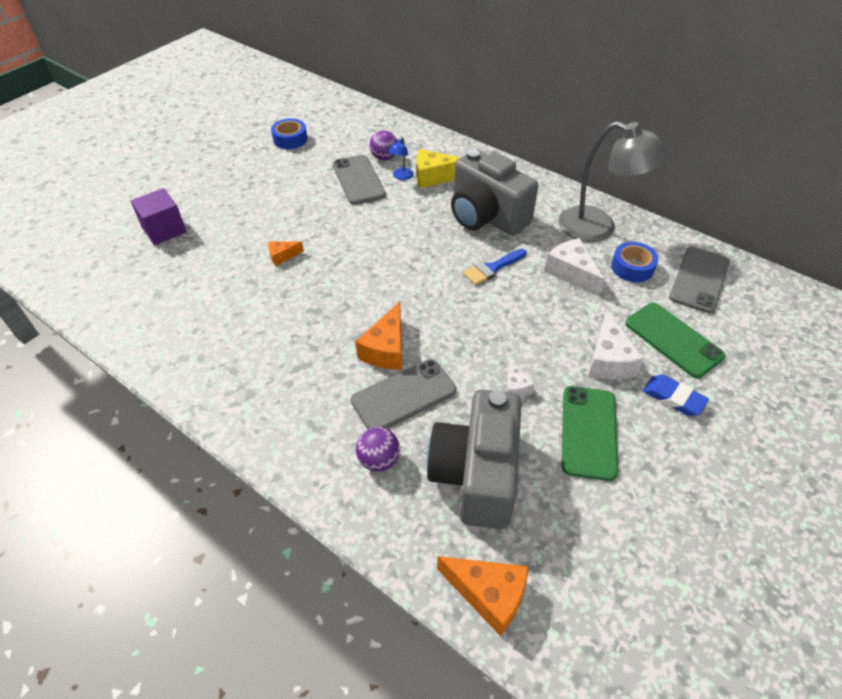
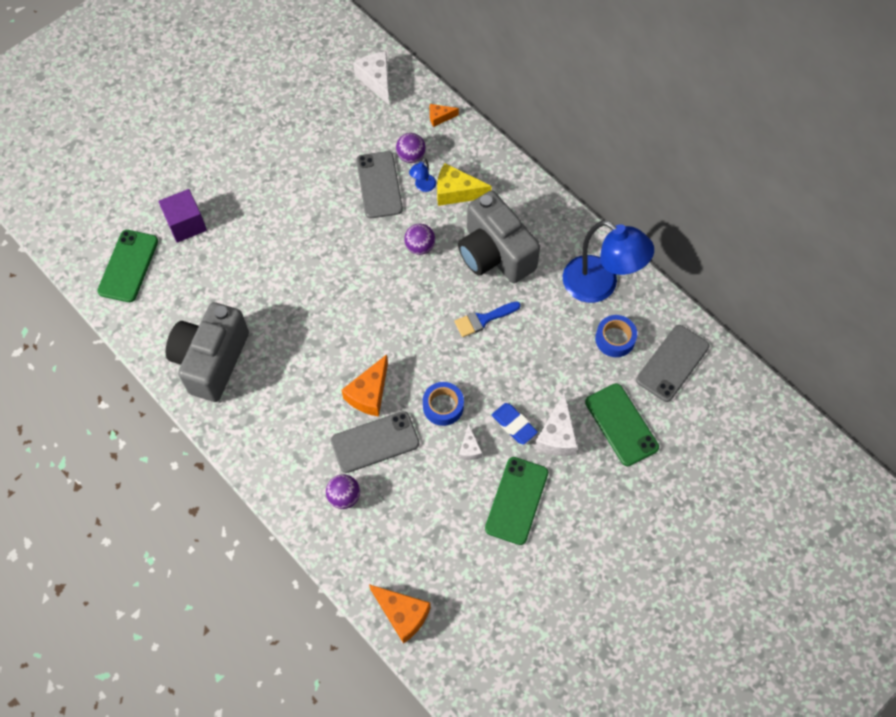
camera: 10 degrees right, 15 degrees up
orange cheese [268,242,304,266] -> orange cheese moved to [430,104,459,127]
blue tape [271,119,308,149] -> blue tape moved to [423,382,464,426]
grey camera [427,389,521,529] -> grey camera moved to [166,302,249,402]
white cheese [544,238,605,296] -> white cheese moved to [353,52,389,105]
grey lamp [559,121,669,242] -> blue lamp [563,220,654,303]
blue eraser [643,375,709,416] -> blue eraser moved to [492,403,538,445]
none -> green phone [97,230,158,302]
none -> purple ball [404,224,435,255]

